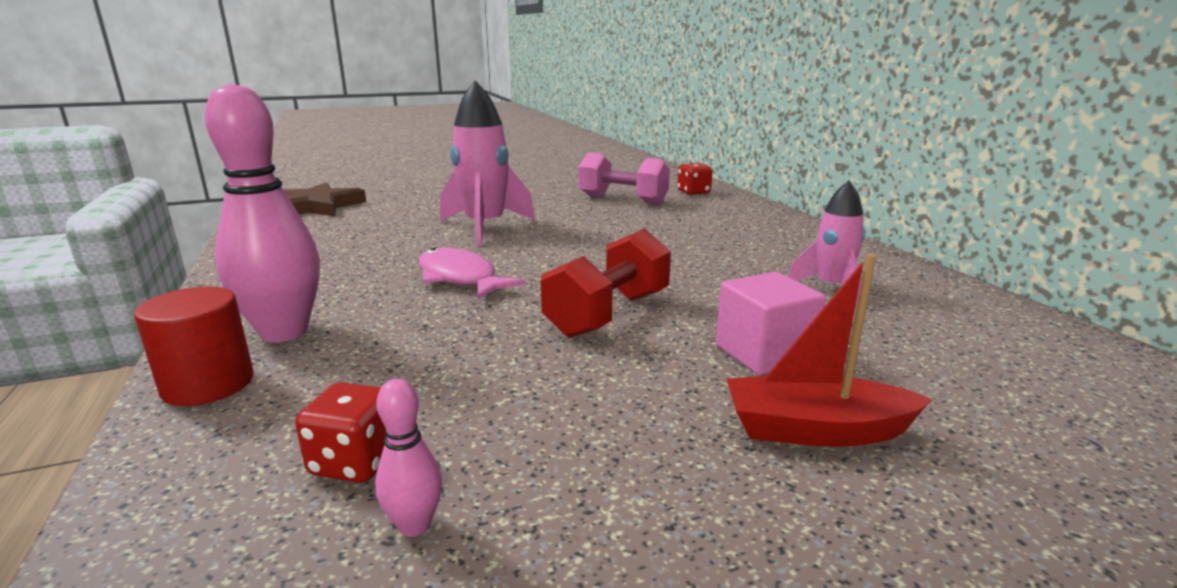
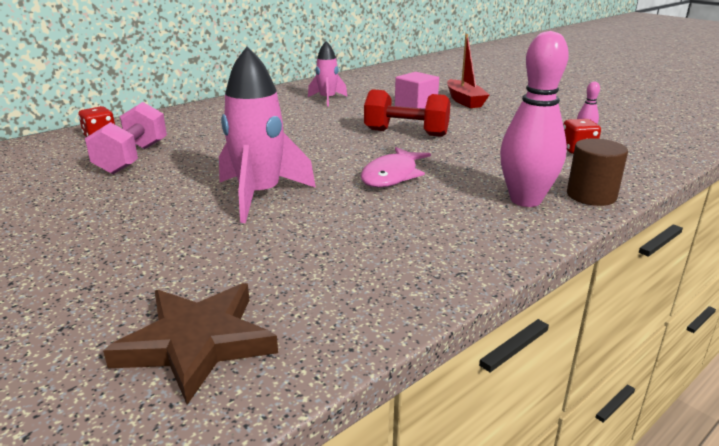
camera: 110 degrees left, 5 degrees up
red cylinder [134,287,253,406] -> brown cylinder [567,138,628,206]

